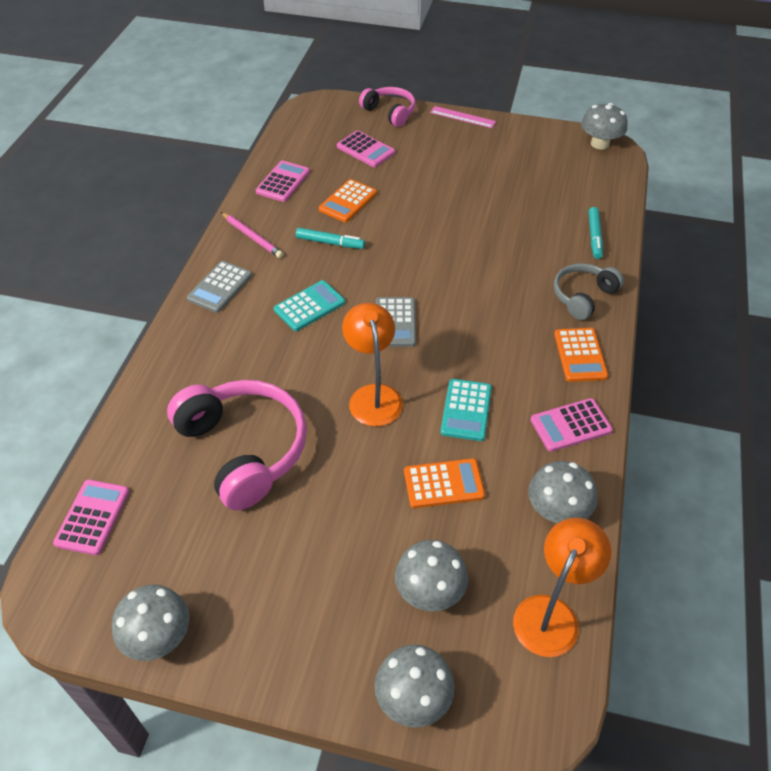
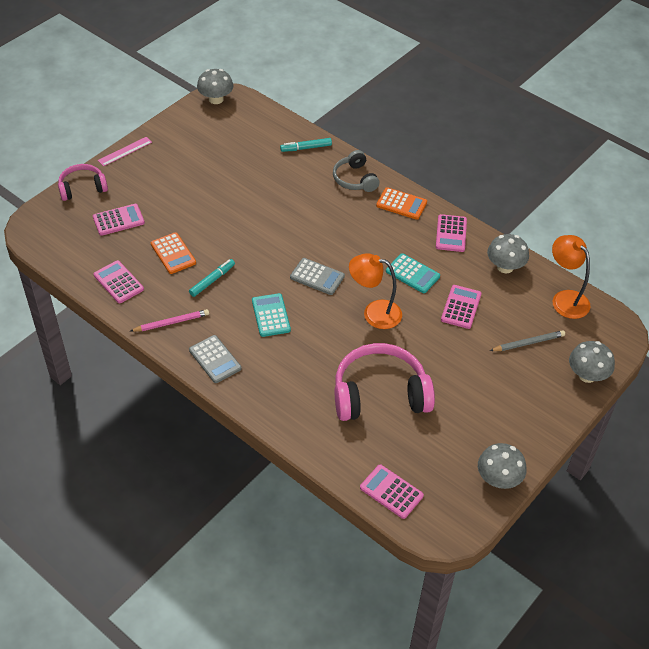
camera: 65 degrees left, 0 degrees up
grey mushroom [395,540,468,611] -> grey pencil [490,330,565,351]
orange calculator [404,458,485,508] -> pink calculator [441,285,481,329]
turquoise marker [588,207,603,259] -> turquoise marker turned 135 degrees clockwise [280,138,332,152]

